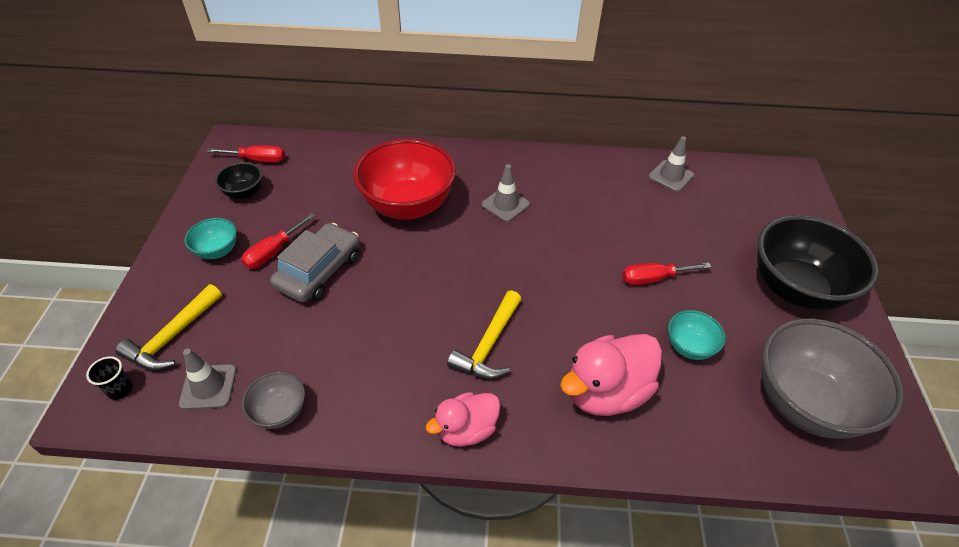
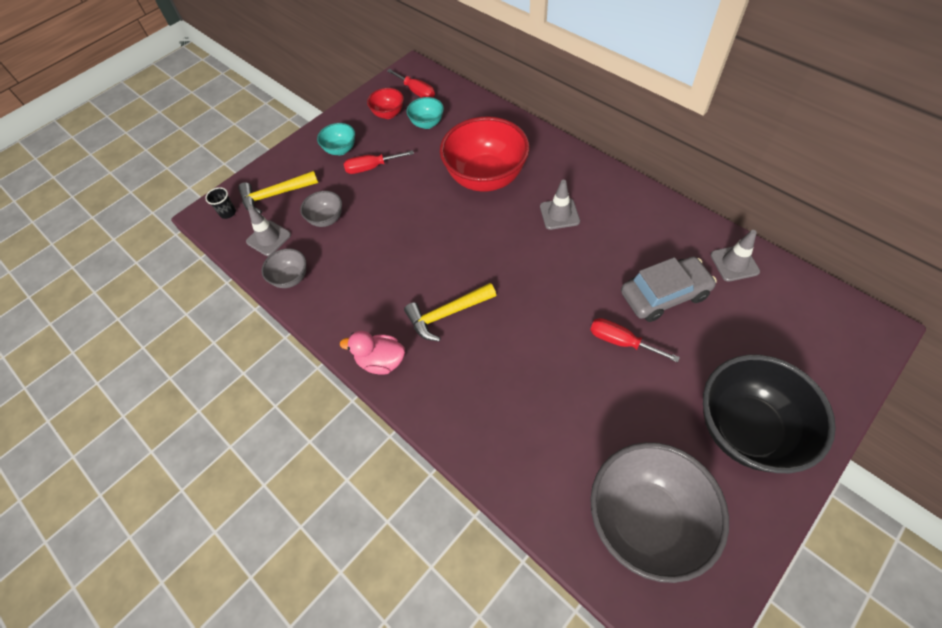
camera: 45 degrees right, 10 degrees up
black bowl [215,162,262,199] -> red bowl [367,88,404,119]
grey car [270,223,360,302] -> grey car moved to [621,257,717,322]
pink duck [560,334,662,416] -> none
turquoise bowl [668,310,726,360] -> turquoise bowl moved to [406,97,444,129]
none -> grey bowl [300,191,342,227]

